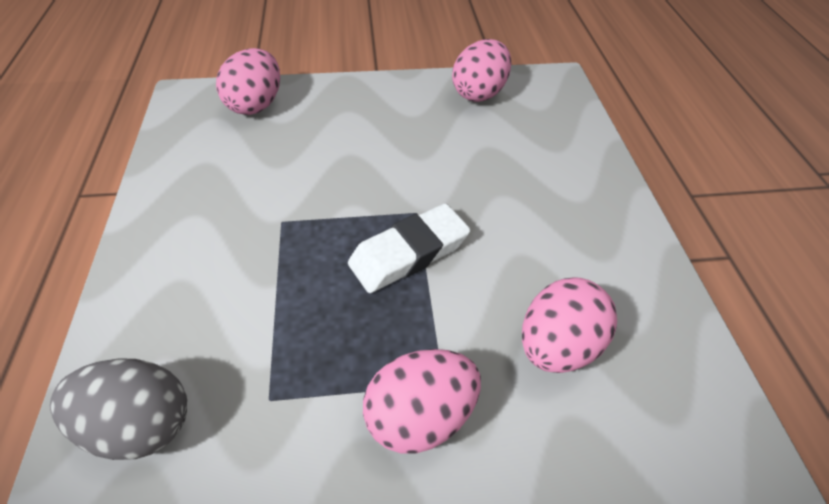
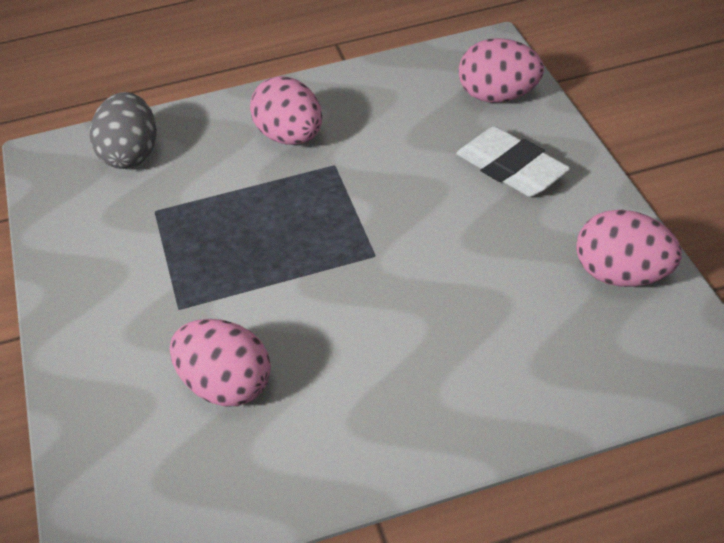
camera: 85 degrees right, 5 degrees down
white eraser [348,203,470,293] -> white eraser moved to [456,126,570,197]
pink egg [363,349,481,454] -> pink egg moved to [250,76,322,145]

